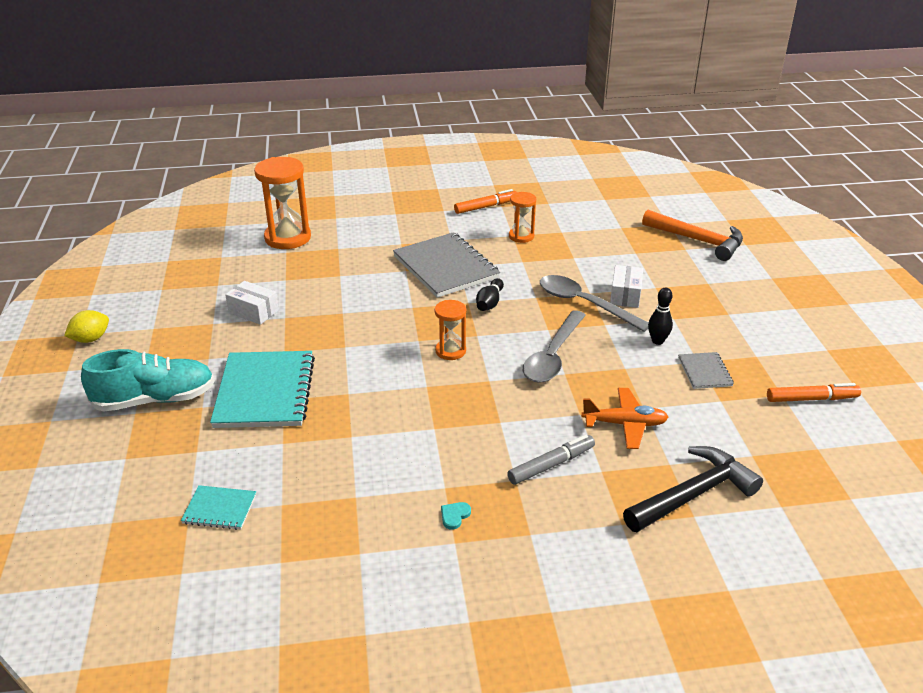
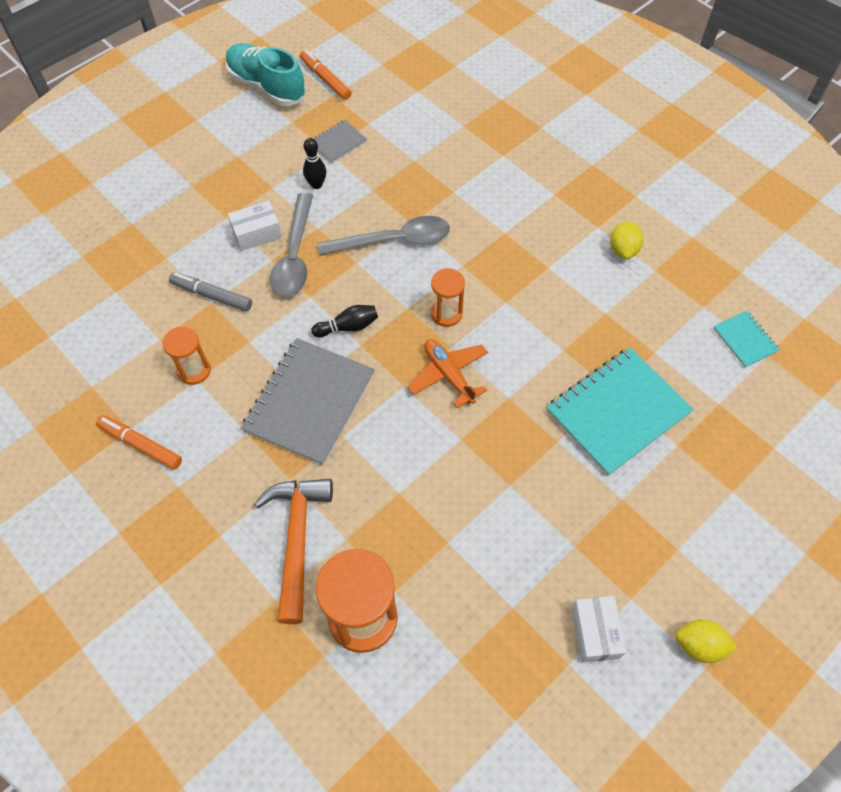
camera: 125 degrees left, 25 degrees up
turquoise shoe [81,349,215,411] -> turquoise shoe moved to [225,43,306,106]
white box [225,281,279,325] -> white box moved to [571,596,626,663]
turquoise heart [441,502,471,530] -> none
grey marker [507,435,595,485] -> grey marker moved to [169,272,252,311]
orange plane [581,388,668,449] -> orange plane moved to [408,339,488,408]
black hammer [623,446,763,532] -> none
orange hammer [642,210,743,261] -> orange hammer moved to [254,479,333,624]
none -> yellow lemon [610,221,643,259]

